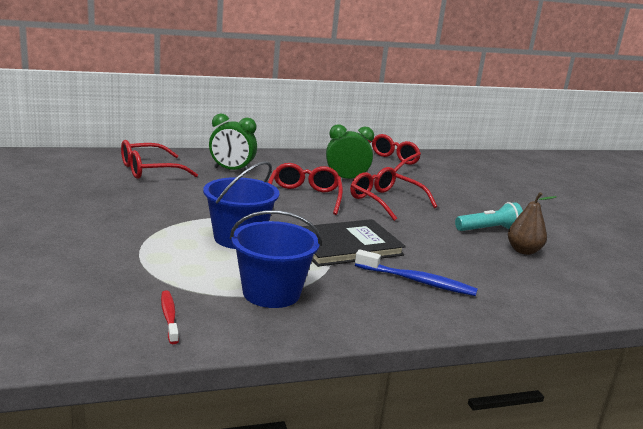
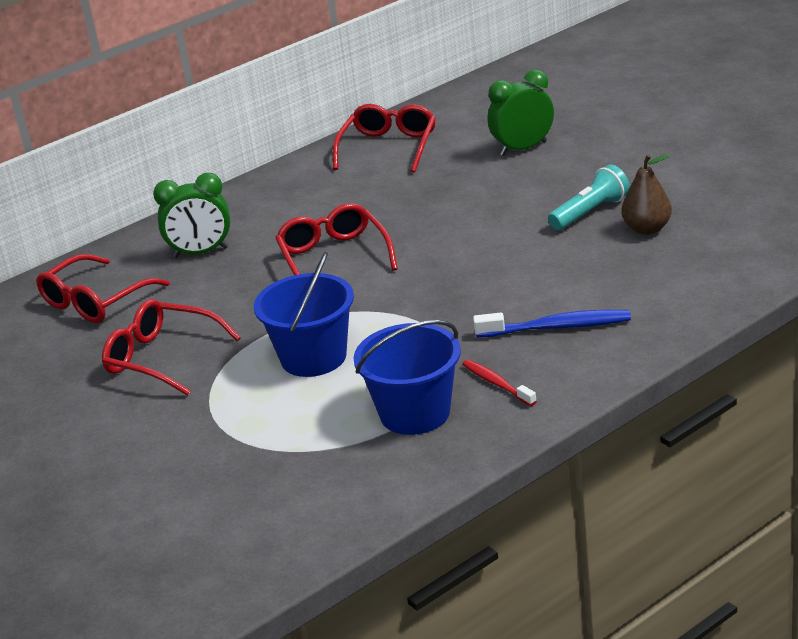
camera: 15 degrees left, 10 degrees up
red toothbrush [161,290,179,344] -> red toothbrush moved to [462,360,537,406]
black book [301,219,406,267] -> none
green clock [326,124,374,179] -> green clock moved to [488,70,554,156]
red glasses [350,167,437,221] -> red glasses moved to [102,299,241,396]

